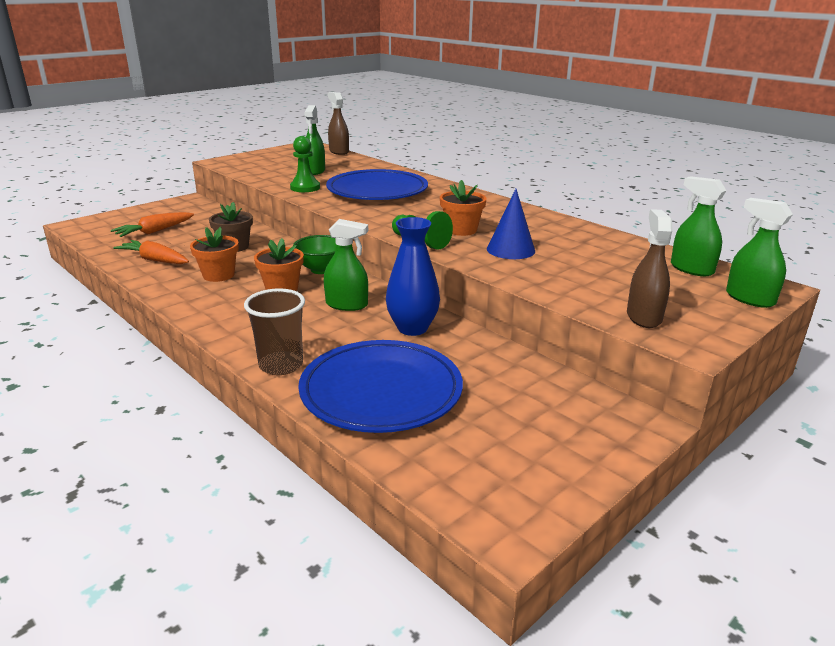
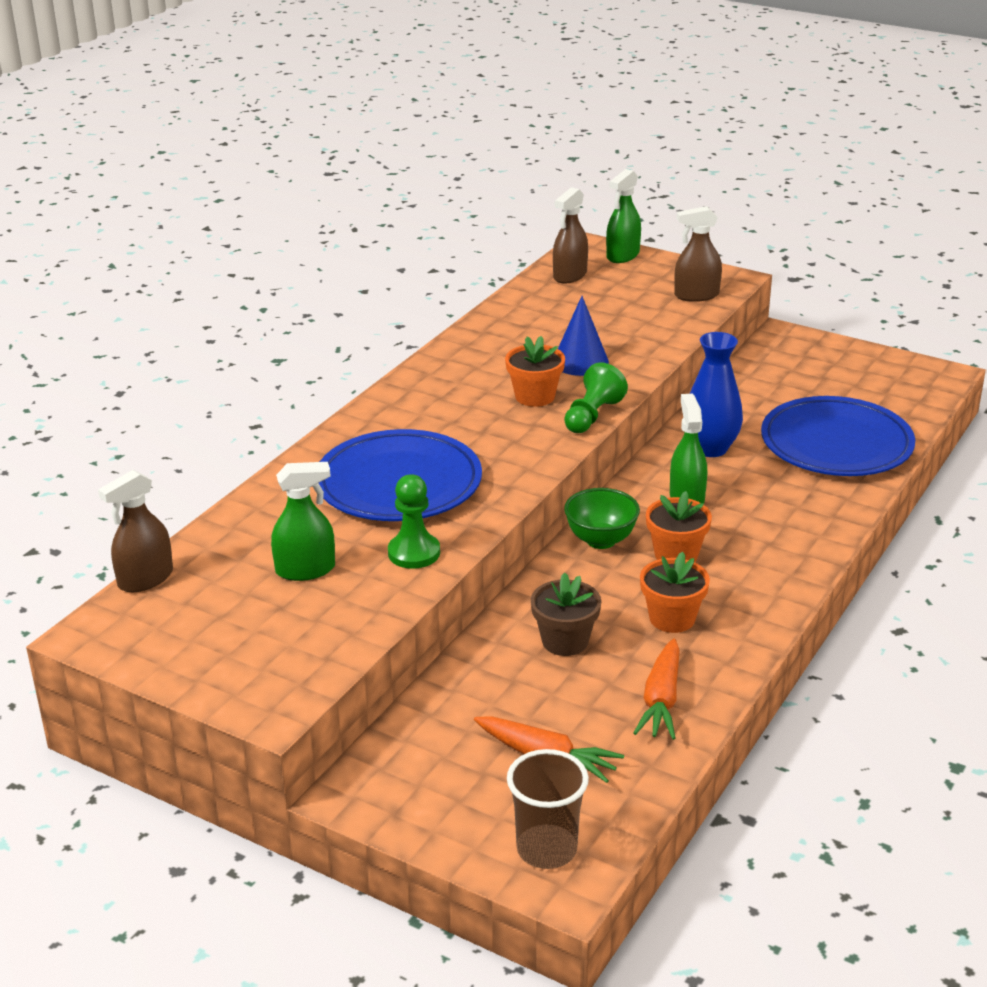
camera: 105 degrees left, 5 degrees up
brown cup [244,288,305,375] -> brown cup moved to [507,749,589,869]
green spray bottle [671,176,727,276] -> brown spray bottle [553,187,588,284]

